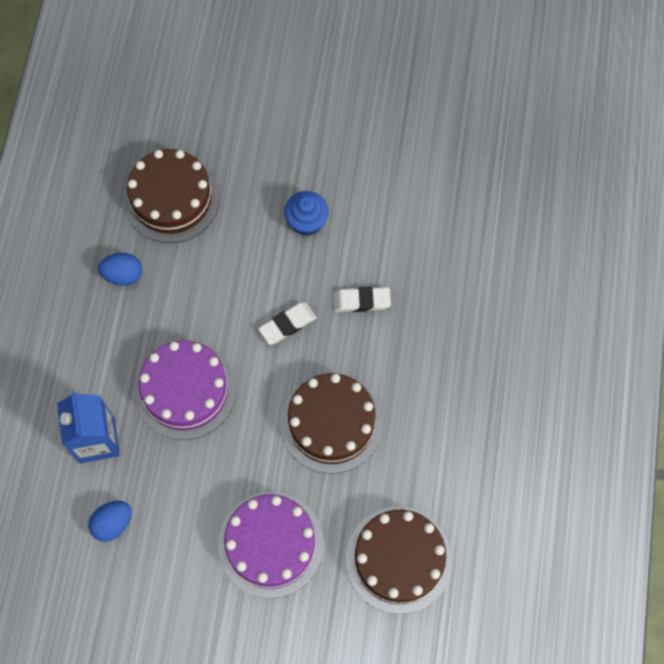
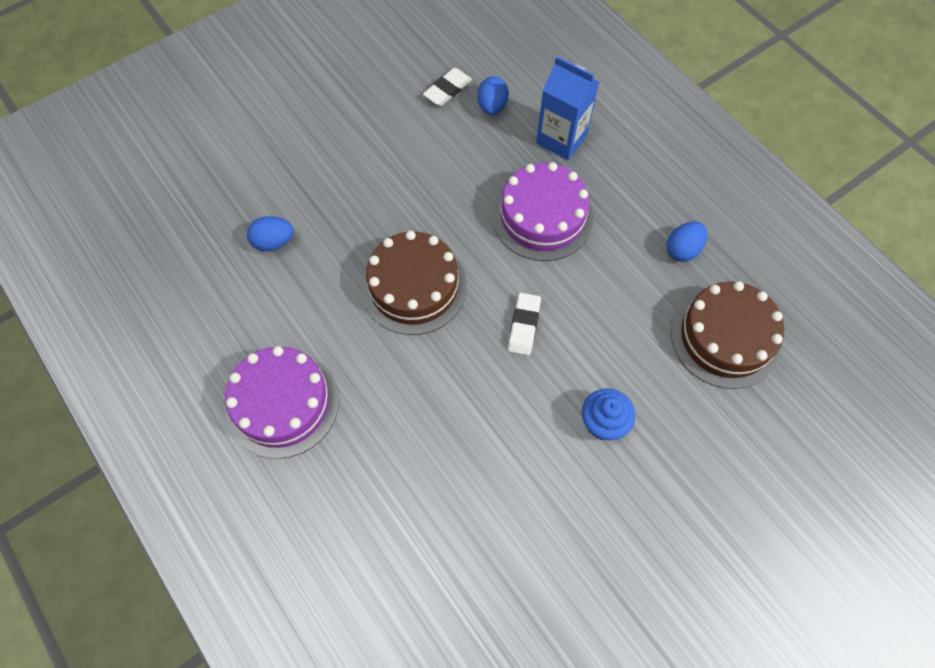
camera: 135 degrees right, 5 degrees down
purple cake [218,492,324,599] -> purple cake moved to [225,346,339,459]
white eraser [333,287,391,312] -> white eraser moved to [423,68,472,106]
brown cake [346,507,452,614] -> blue egg [247,216,294,251]

